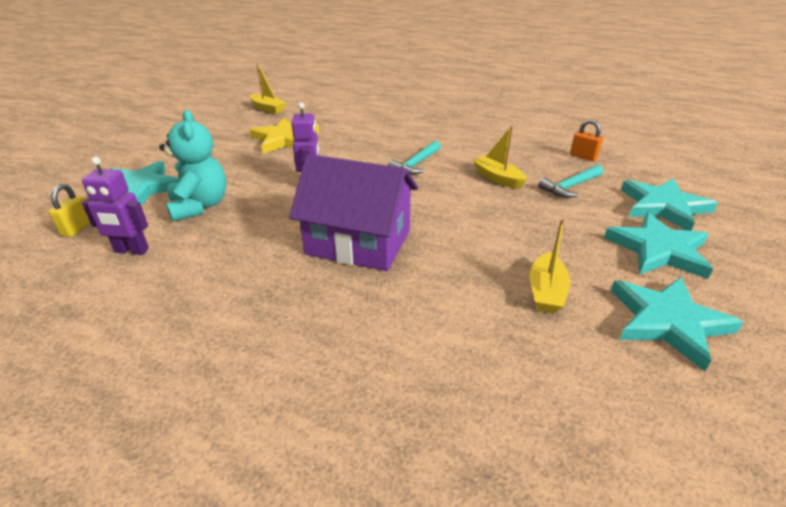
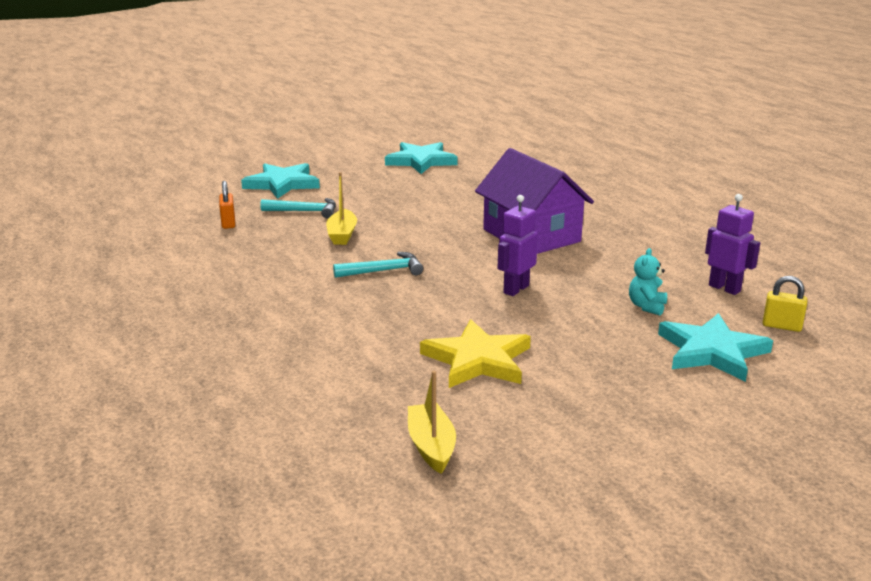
camera: 140 degrees left, 10 degrees down
yellow padlock [49,184,90,237] -> yellow padlock turned 60 degrees clockwise [763,276,807,332]
turquoise teddy bear [159,110,227,222] -> turquoise teddy bear [629,248,667,316], size x0.54
yellow boat [530,219,570,313] -> none
turquoise star [604,212,713,279] -> none

